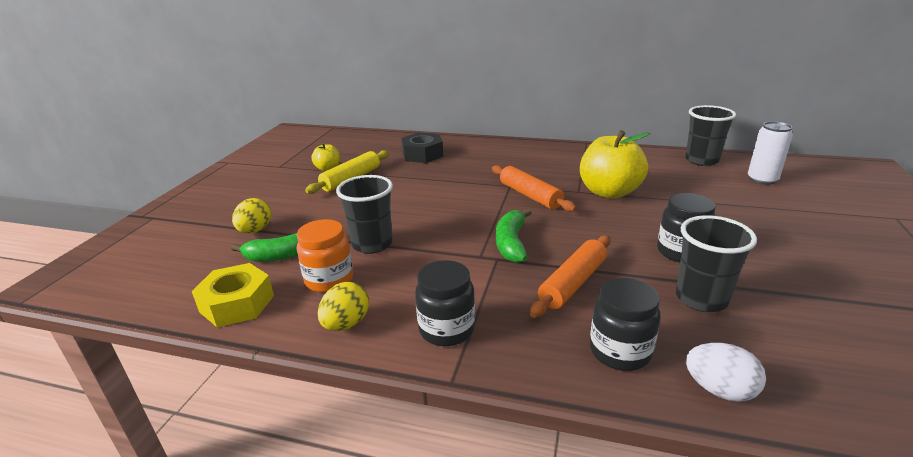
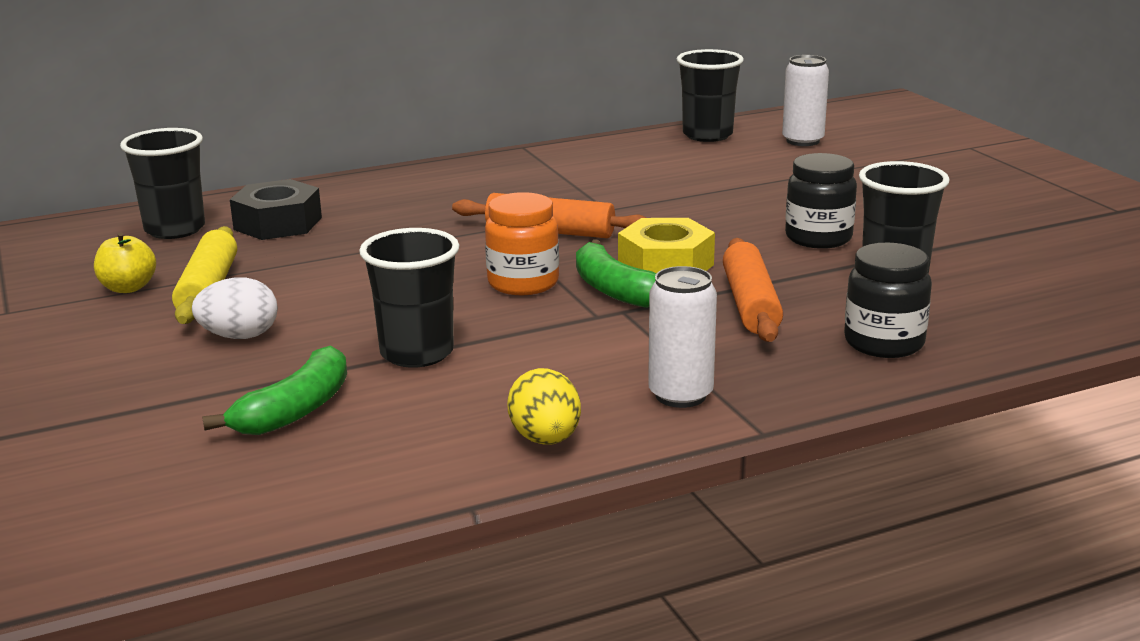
camera: 40 degrees left, 5 degrees down
yellow nut [192,263,274,327] -> yellow nut moved to [618,218,715,273]
yellow egg [232,198,271,233] -> none
orange jar [297,219,353,293] -> orange jar moved to [485,192,559,295]
black jar [415,260,475,346] -> white can [648,266,717,408]
yellow apple [580,130,650,199] -> none
white egg [686,343,766,402] -> white egg moved to [192,277,278,339]
none -> black cup [120,128,205,239]

